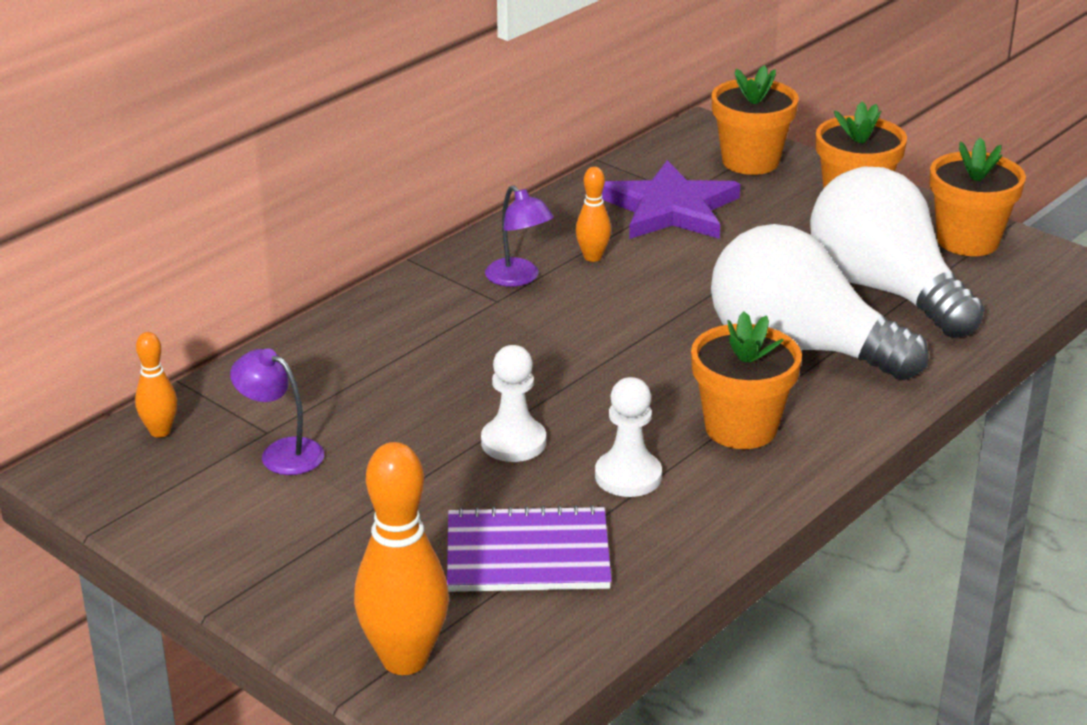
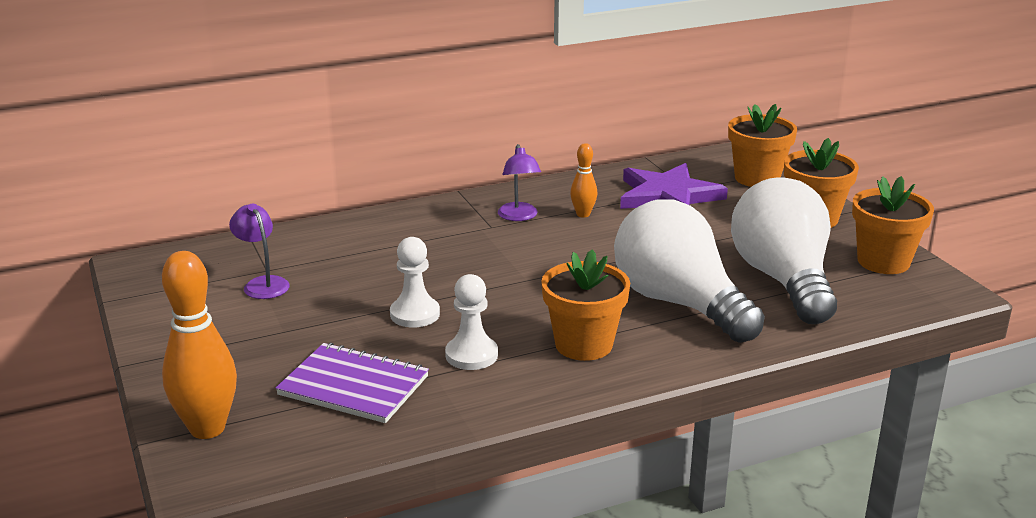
camera: 25 degrees right, 5 degrees down
orange bowling pin [135,332,177,438] -> none

